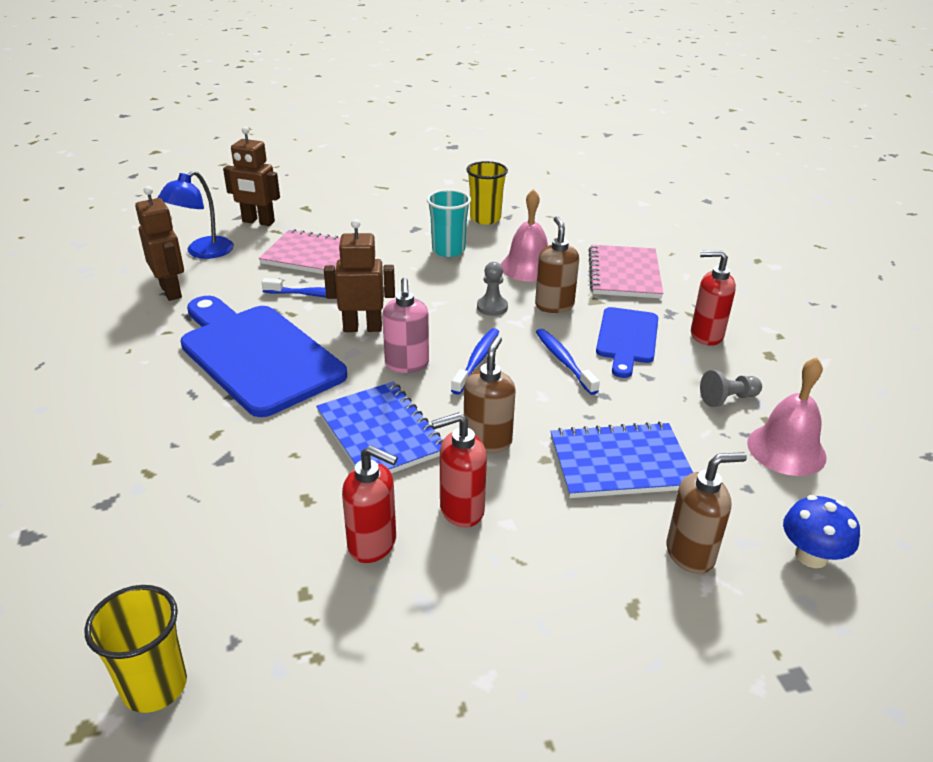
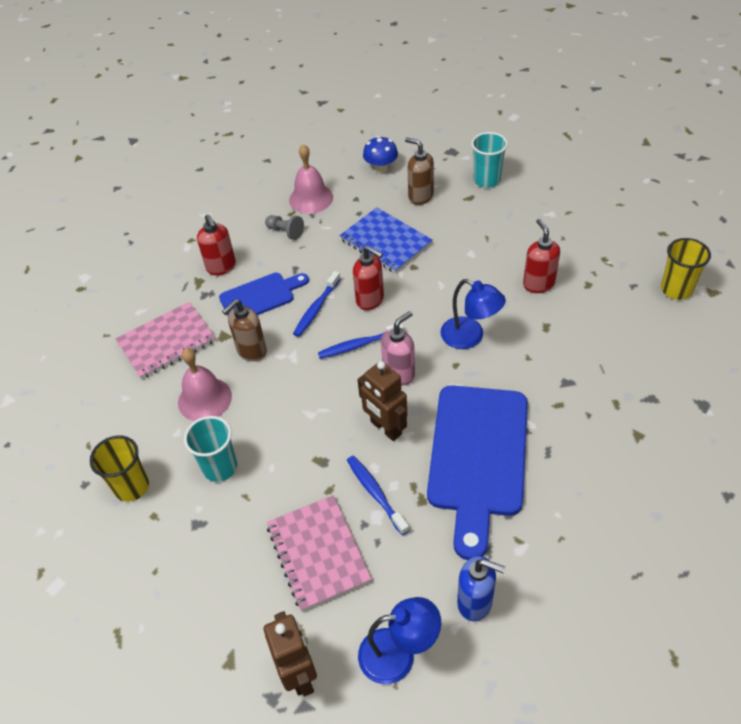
camera: 125 degrees left, 15 degrees up
brown robot [135,186,184,301] -> blue soap dispenser [457,556,505,621]
blue notebook [316,381,444,474] -> blue lamp [440,279,506,349]
red soap dispenser [432,412,487,528] -> red soap dispenser moved to [353,246,384,310]
brown soap dispenser [464,336,516,453] -> none
grey pawn [477,262,508,316] -> none
none -> turquoise cup [471,132,508,188]

